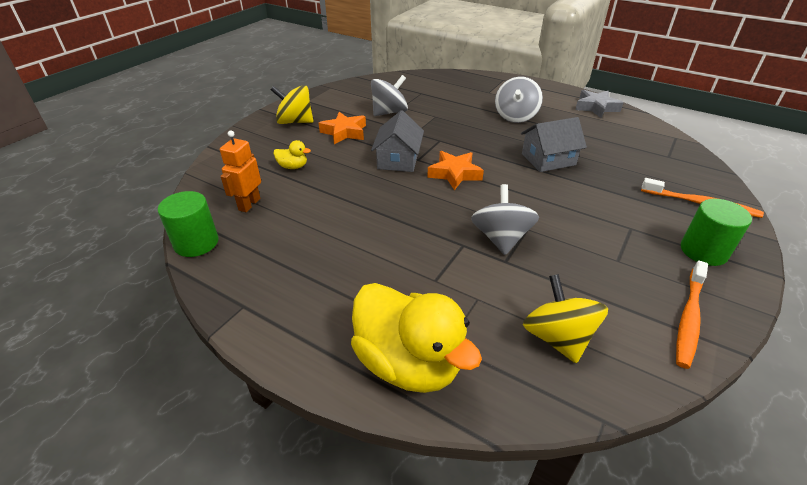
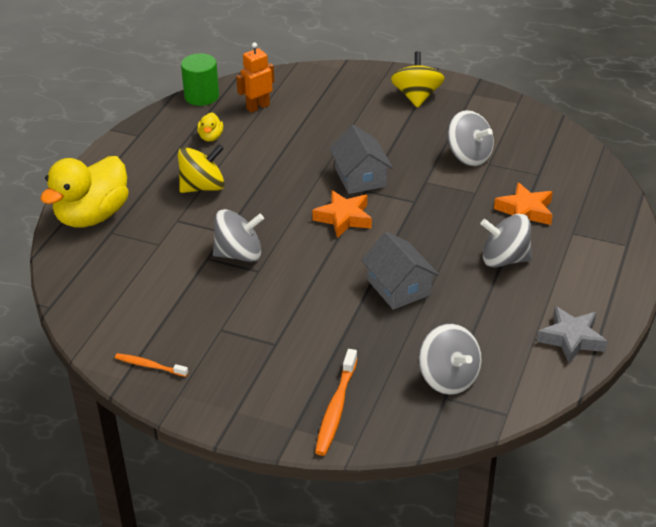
camera: 80 degrees right, 0 degrees up
orange robot [220,131,261,212] -> orange robot turned 45 degrees counterclockwise [236,42,274,113]
yellow duck [274,140,311,169] -> yellow duck moved to [197,112,223,142]
orange star [319,112,366,144] -> orange star moved to [494,182,553,225]
grey house [371,110,424,172] -> grey house turned 75 degrees clockwise [329,125,393,194]
yellow spinning top [523,274,608,363] -> yellow spinning top moved to [178,144,225,193]
orange toothbrush [676,260,708,369] -> orange toothbrush [115,353,188,377], size x0.62
green cylinder [681,199,752,266] -> none
none -> grey spinning top [419,324,482,395]

